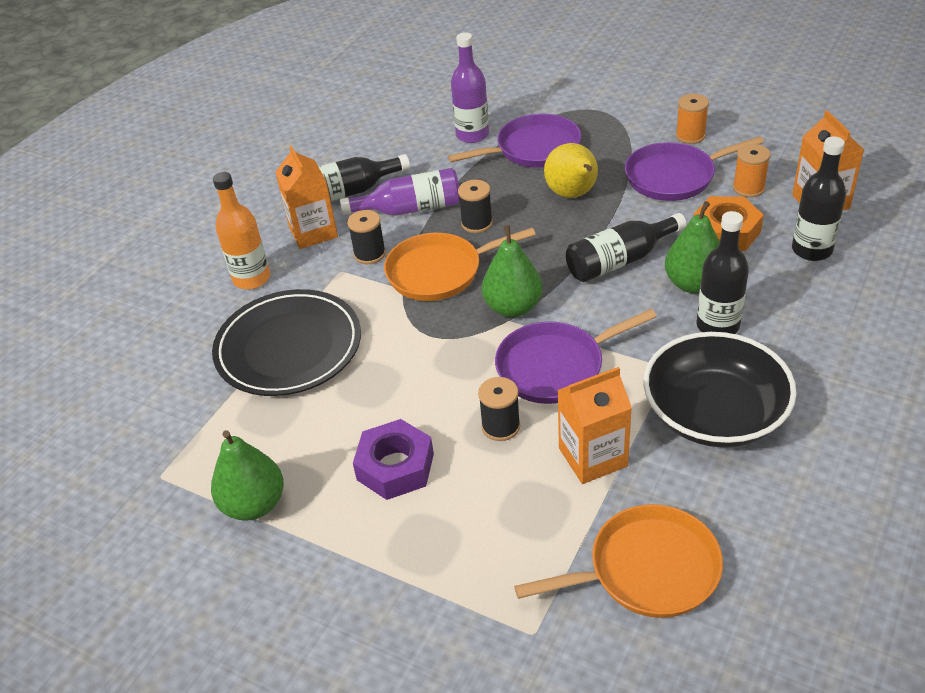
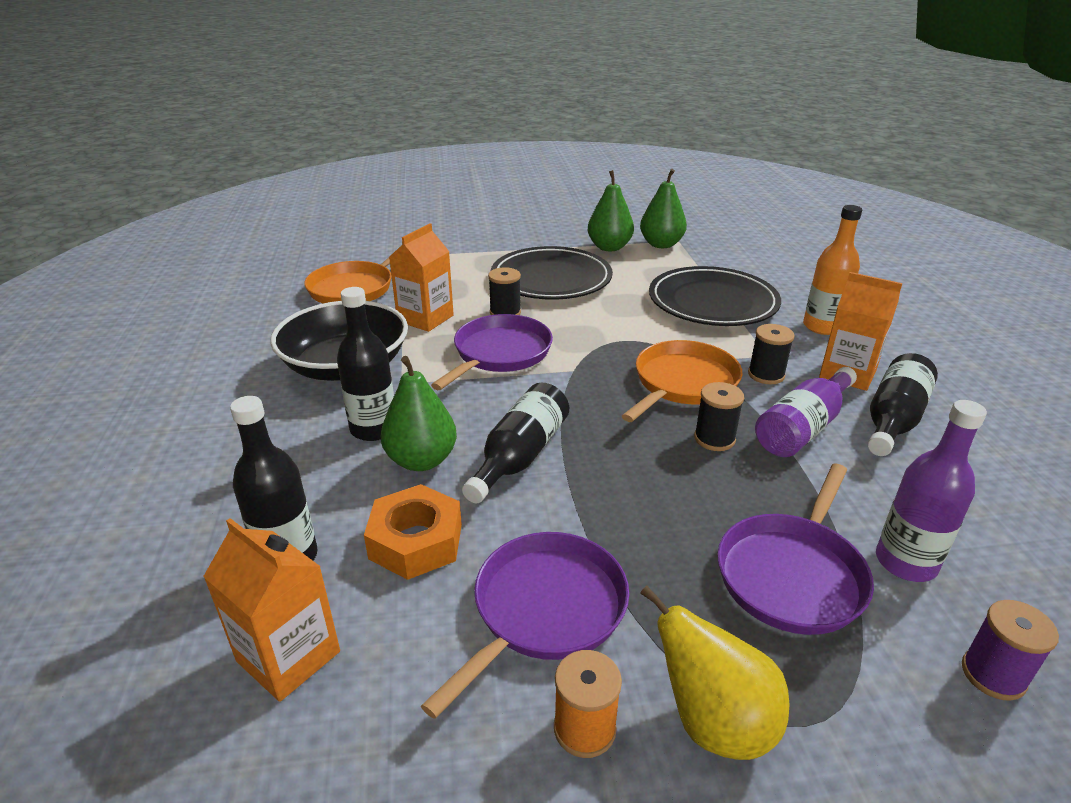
camera: 140 degrees right, 10 degrees down
purple nut [353,419,434,500] -> black plate [491,246,613,300]
green pear [482,225,543,317] -> green pear moved to [640,169,687,248]
yellow pear [544,143,598,198] -> yellow pear moved to [640,585,789,760]
orange spool [733,144,770,198] -> none
none -> purple spool [962,600,1059,701]

